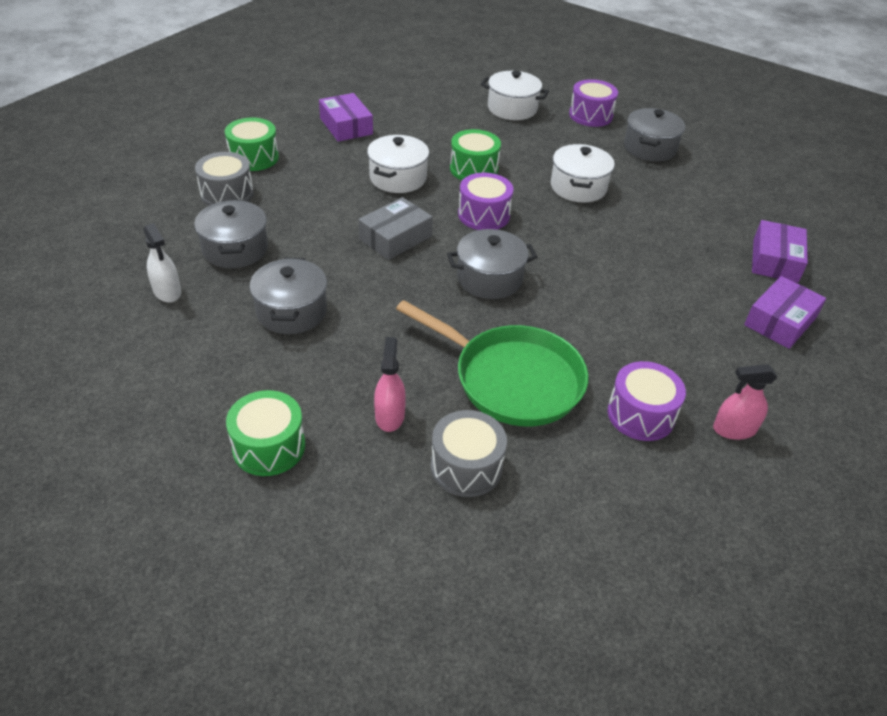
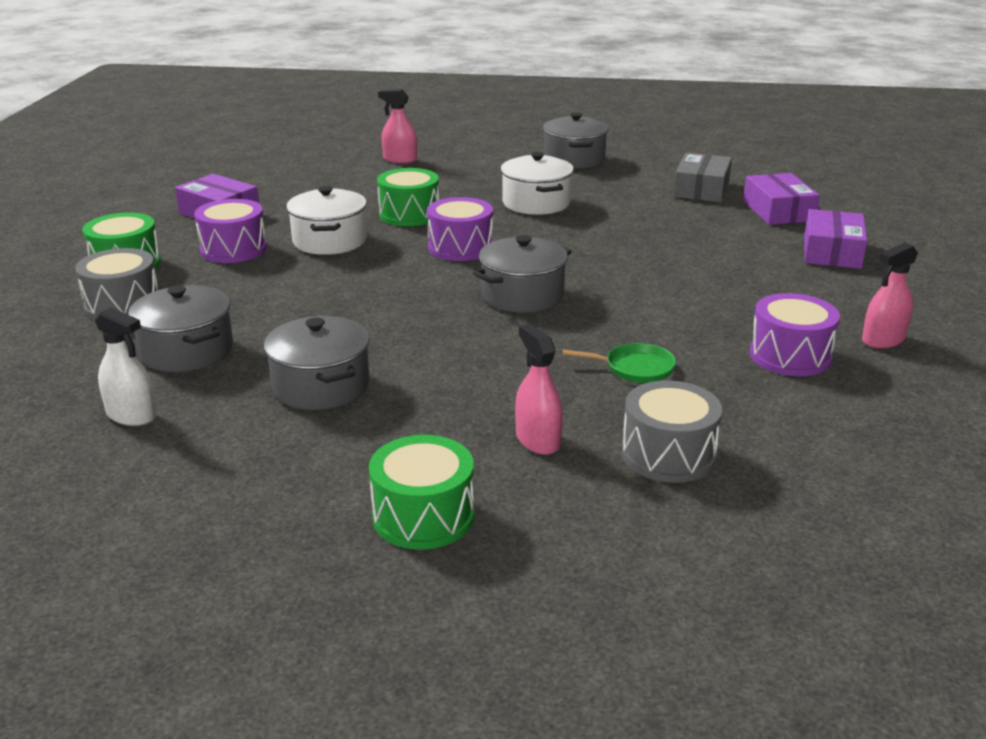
camera: 25 degrees left, 15 degrees down
grey box [358,197,433,260] -> grey box moved to [673,153,732,202]
green pan [396,300,588,426] -> green pan [563,343,676,383], size x0.42
white pot [481,71,549,120] -> pink spray bottle [378,89,417,163]
purple drum [569,79,618,127] -> purple drum moved to [194,199,267,263]

